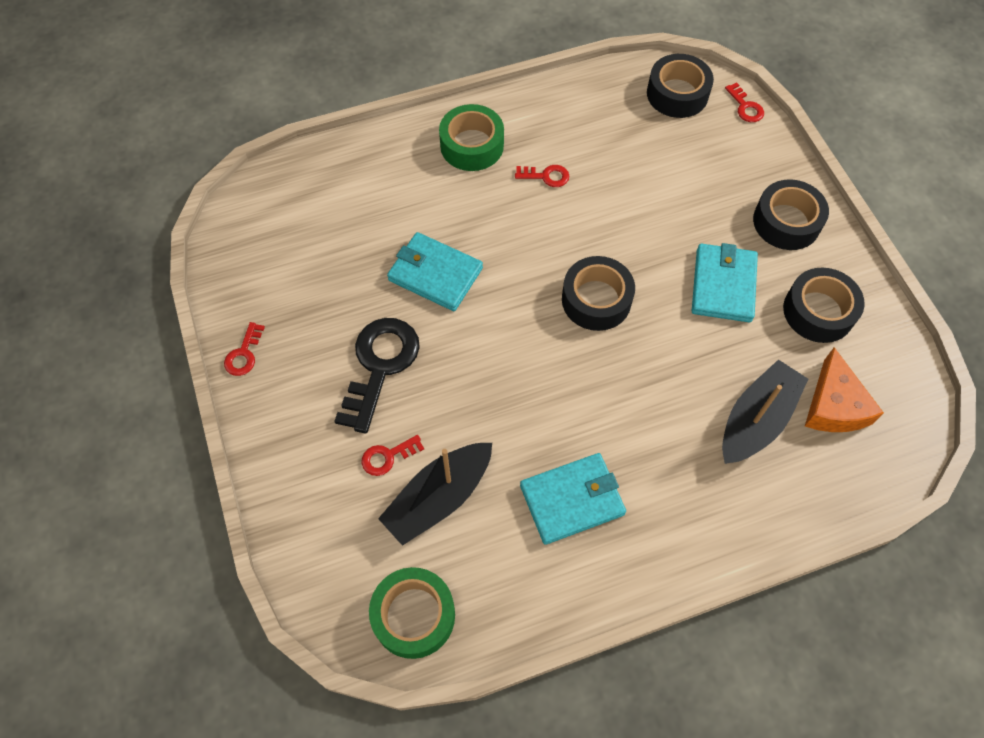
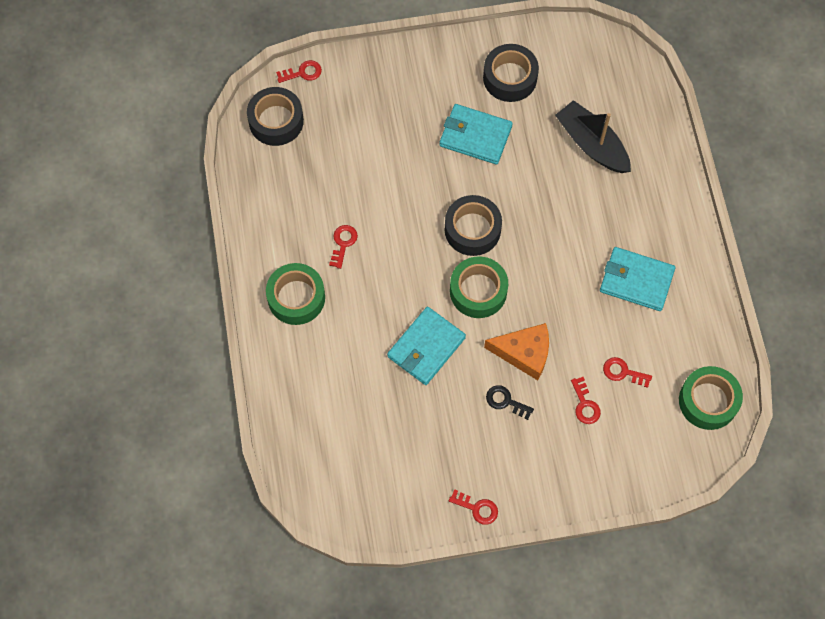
camera: 80 degrees left, 5 degrees up
black key [334,318,420,434] -> black key [486,385,534,420], size x0.48
black boat [378,443,492,546] -> red key [603,357,652,388]
turquoise wallet [520,453,626,545] -> turquoise wallet turned 60 degrees counterclockwise [600,247,675,311]
black tape [753,179,829,250] -> none
orange cheese [805,347,884,432] -> orange cheese moved to [484,323,549,380]
none -> green tape [450,256,508,318]

